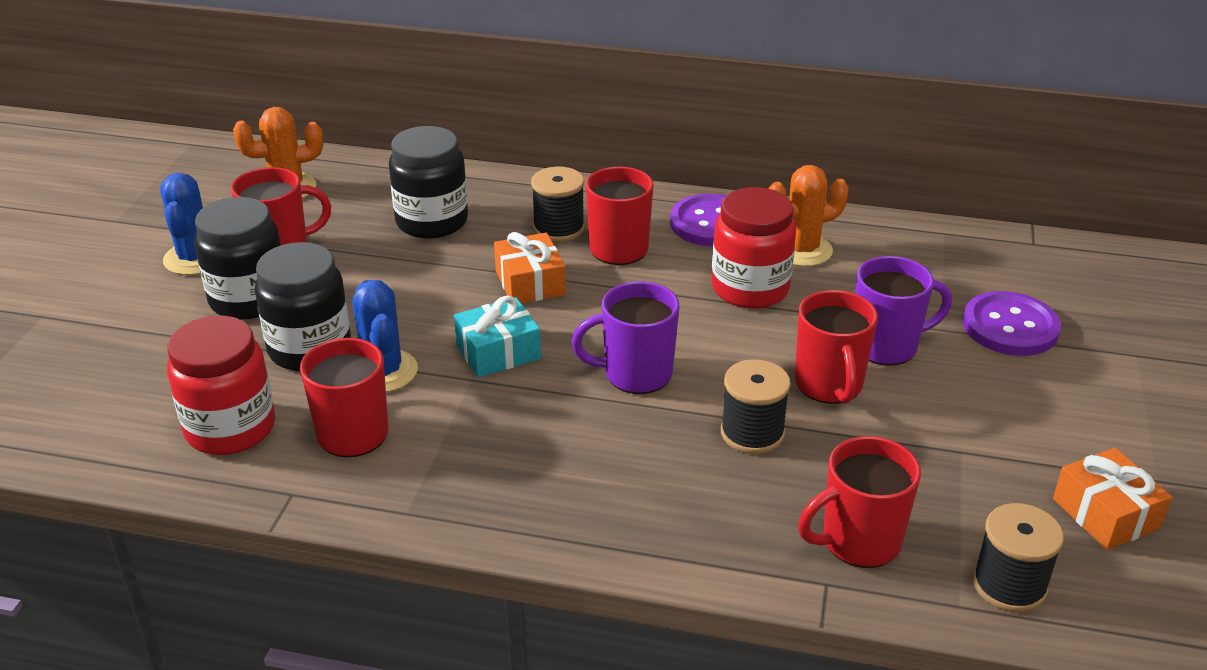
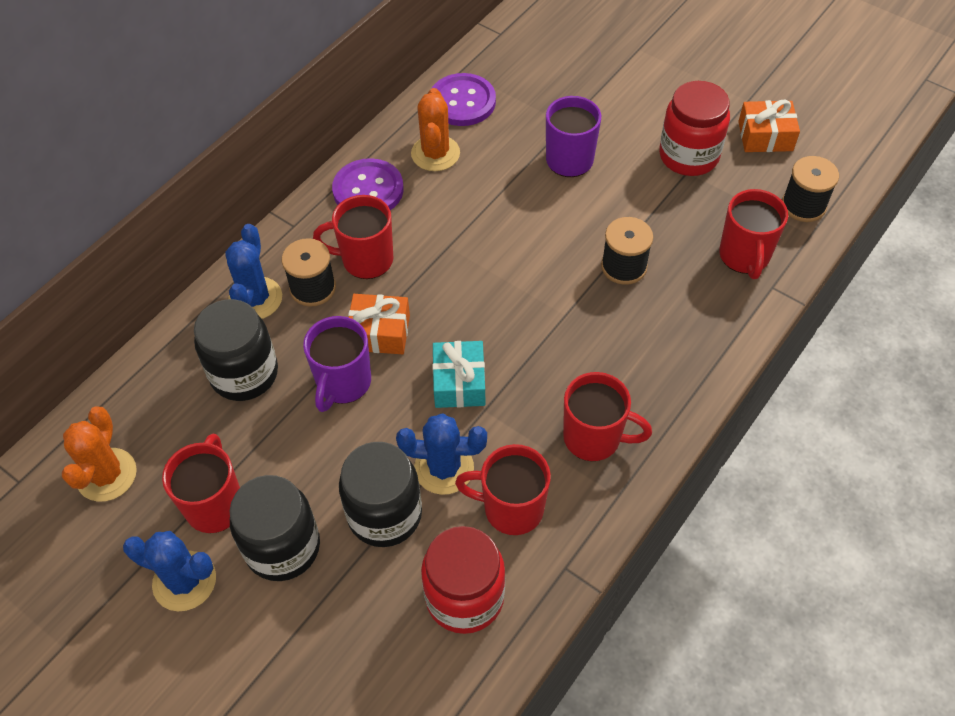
camera: 65 degrees left, 20 degrees up
purple mug [571,281,679,394] -> purple mug moved to [303,316,371,412]
red jar [711,187,796,309] -> red jar moved to [659,81,730,176]
red mug [795,290,878,404] -> red mug moved to [563,372,652,461]
purple button [963,291,1061,356] -> purple button moved to [431,73,496,126]
none -> blue cactus [225,224,282,319]

